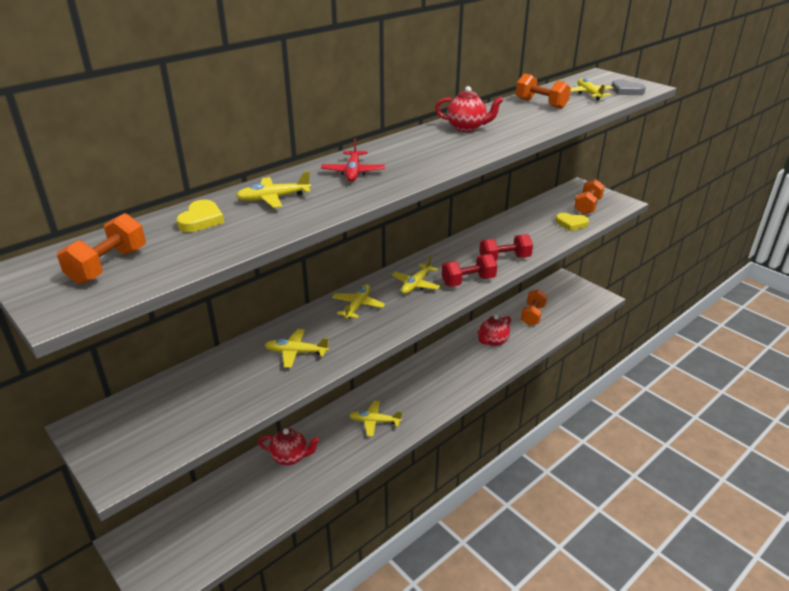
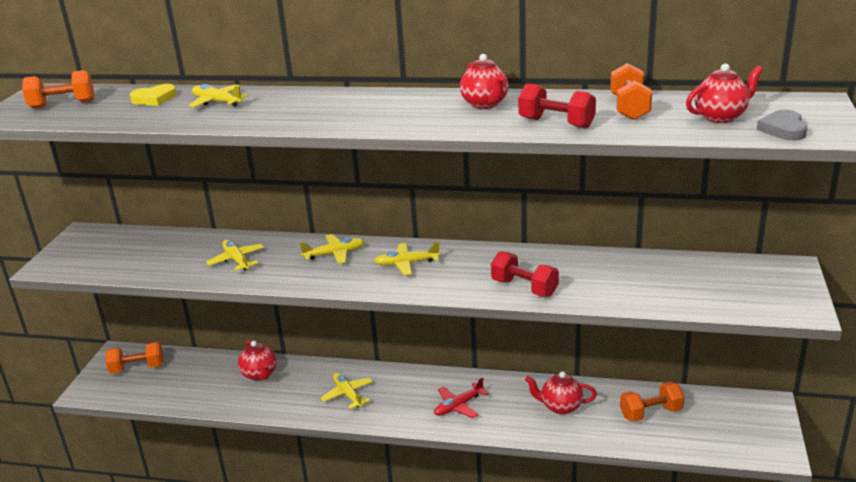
camera: 55 degrees right, 5 degrees down
red plane [321,138,385,182] -> red plane moved to [434,377,489,418]
red dumbbell [442,254,497,287] -> red dumbbell moved to [518,83,596,128]
yellow heart [555,213,589,231] -> none
yellow plane [570,78,613,100] -> red teapot [686,64,763,123]
orange dumbbell [574,179,605,215] -> orange dumbbell moved to [106,342,164,374]

